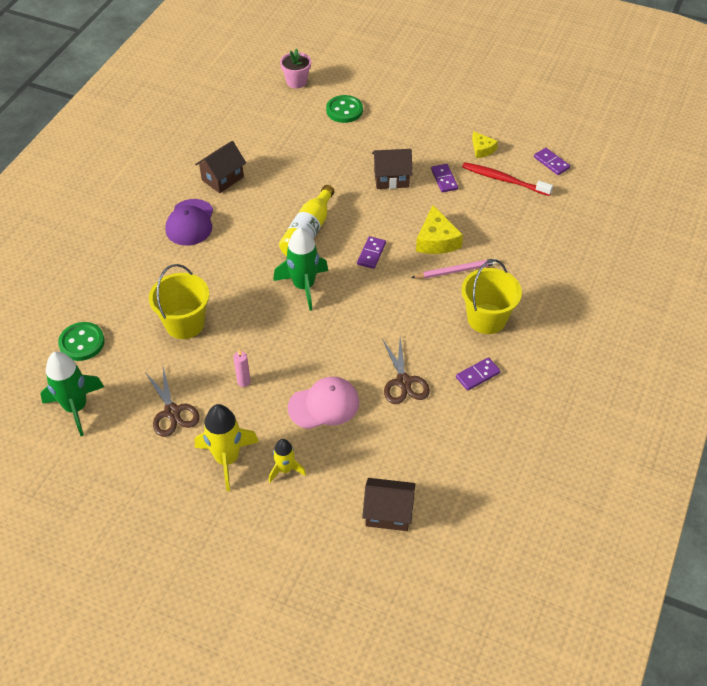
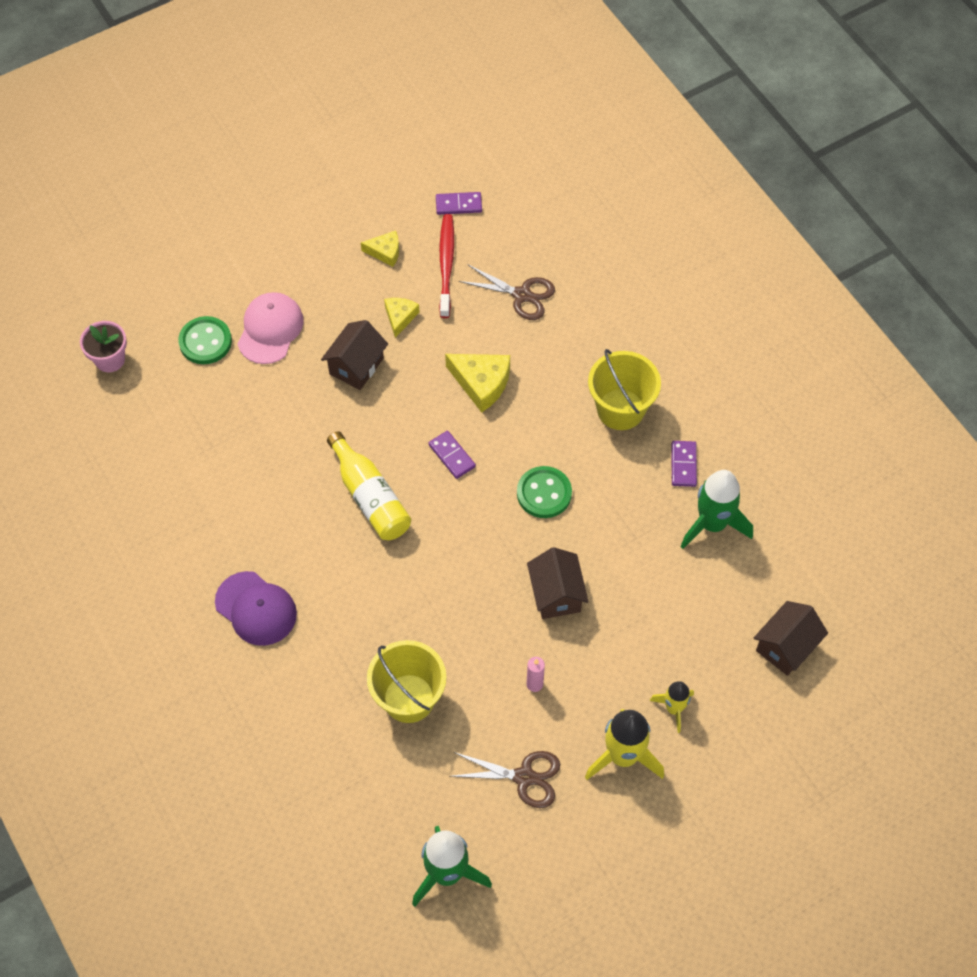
camera: 55 degrees left, 10 degrees up
green button [58,322,105,361] -> green button moved to [517,466,572,518]
brown house [195,141,246,193] -> brown house moved to [527,547,589,619]
green rocket [273,227,328,311] -> green rocket moved to [681,470,753,549]
pink cap [288,377,359,429] -> pink cap moved to [238,292,304,364]
brown scissors [382,338,430,404] -> brown scissors moved to [459,264,555,320]
pink pencil [411,258,498,279] -> none
purple domino [431,164,458,193] -> yellow cheese [384,298,420,338]
red toothbrush [462,162,553,196] -> red toothbrush turned 120 degrees clockwise [439,214,454,318]

